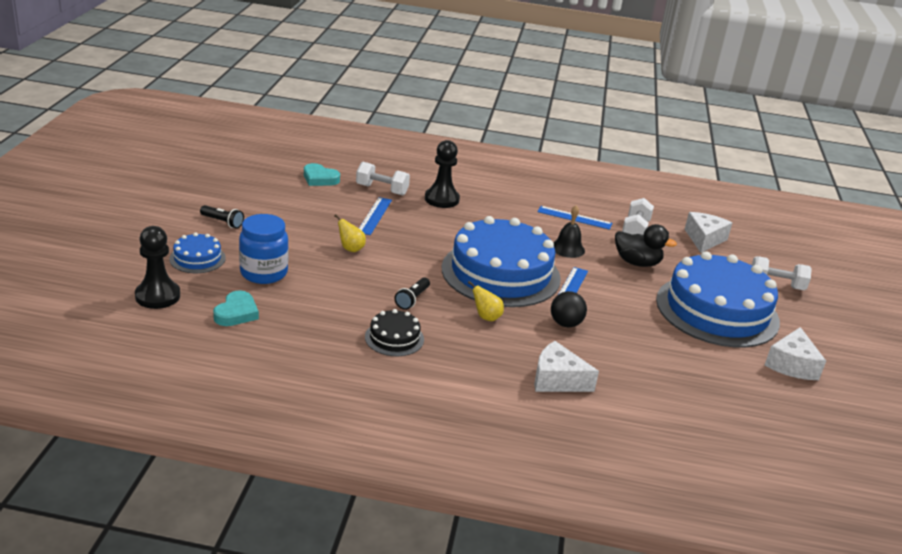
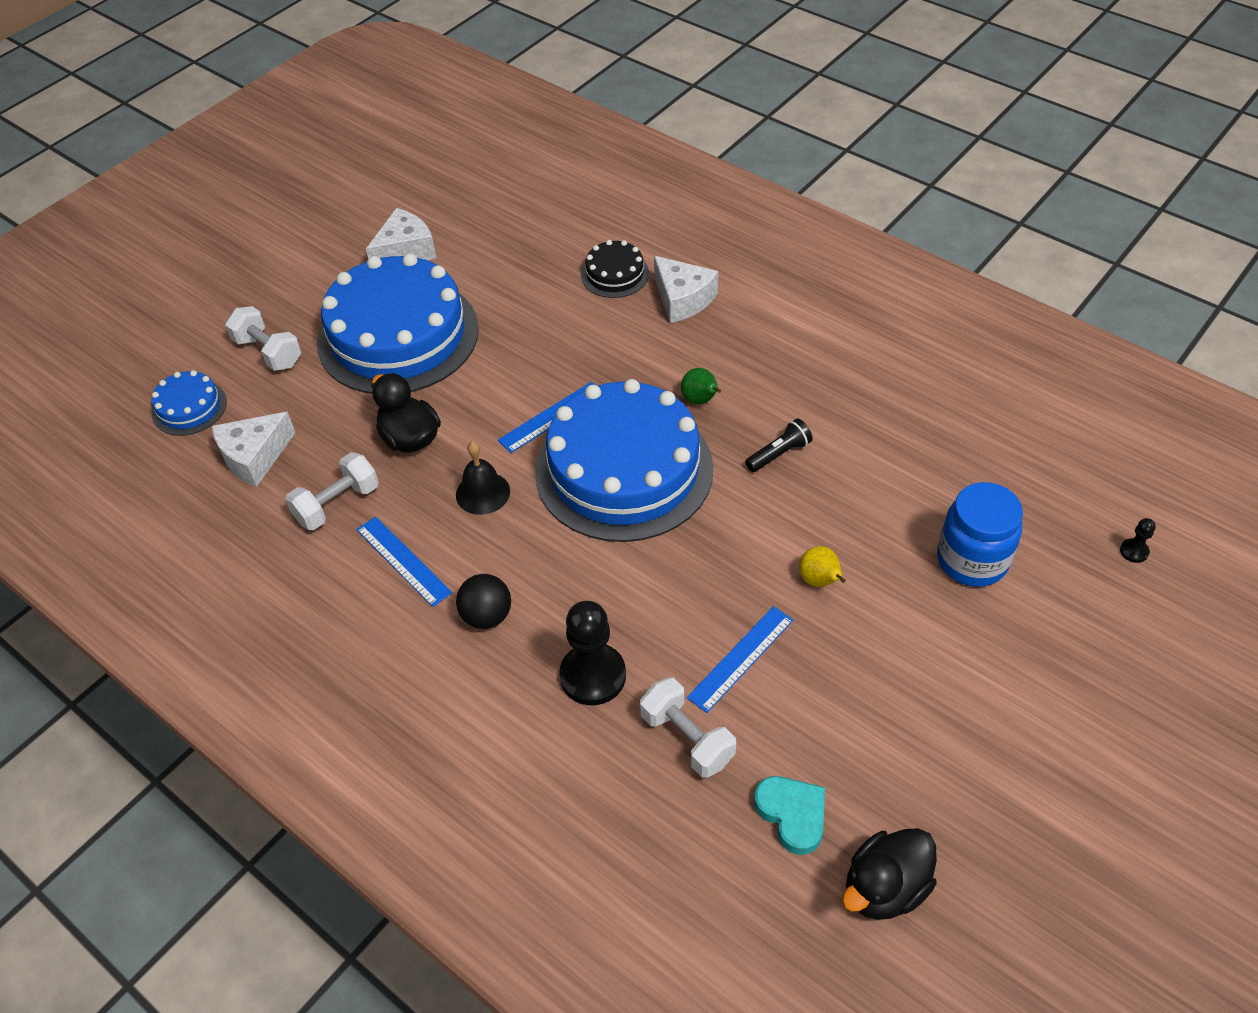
camera: 145 degrees left, 20 degrees up
black pawn [135,226,180,309] -> black pawn [1120,518,1156,563], size x0.44
blue cake [169,232,226,273] -> blue cake moved to [152,370,227,436]
black flashlight [200,205,244,229] -> none
turquoise heart [213,290,259,326] -> none
black cake [365,309,424,356] -> black cake moved to [581,240,649,298]
yellow pear [468,281,504,321] -> green pear [681,368,721,404]
black ball [551,291,587,327] -> black ball moved to [456,574,511,629]
none -> black duck [842,828,937,920]

